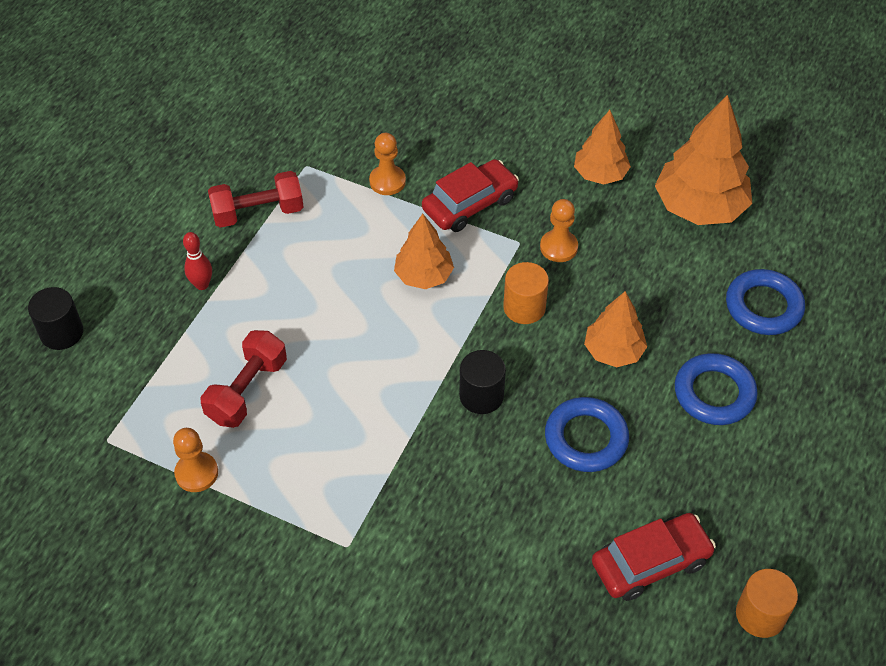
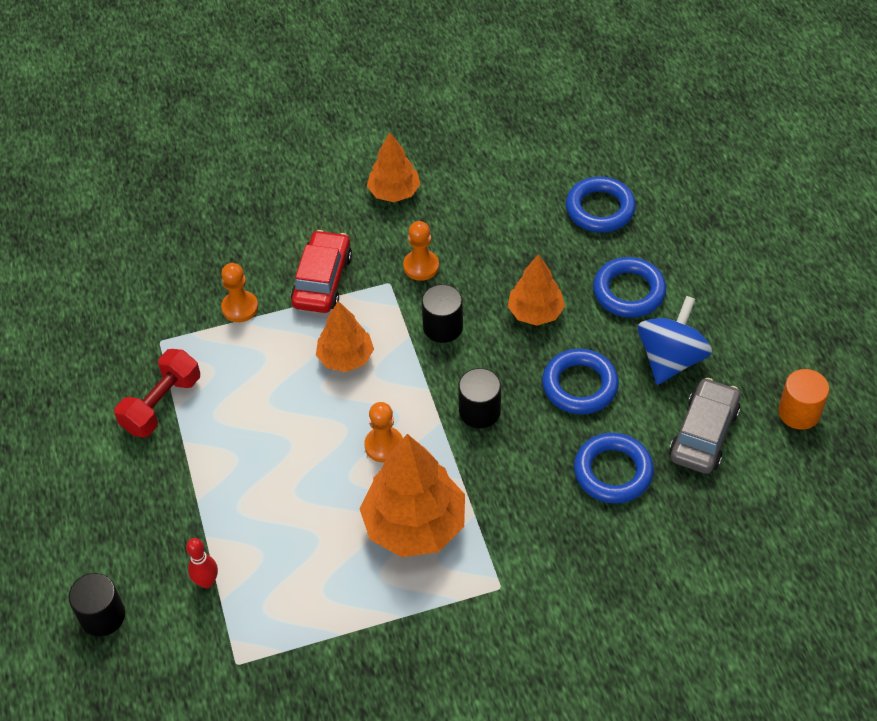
camera: 40 degrees left, 0 degrees up
orange pawn [173,428,218,492] -> orange pawn moved to [365,402,403,462]
red bowling pin [183,232,212,290] -> red bowling pin moved to [186,538,218,588]
red dumbbell [200,330,287,428] -> none
orange cylinder [503,262,549,324] -> black cylinder [422,284,463,343]
red car [592,513,716,601] -> grey car [669,378,741,474]
orange tree [655,95,752,225] -> orange tree moved to [360,434,465,557]
none -> blue ring [574,433,654,504]
none -> blue spinning top [638,296,712,385]

